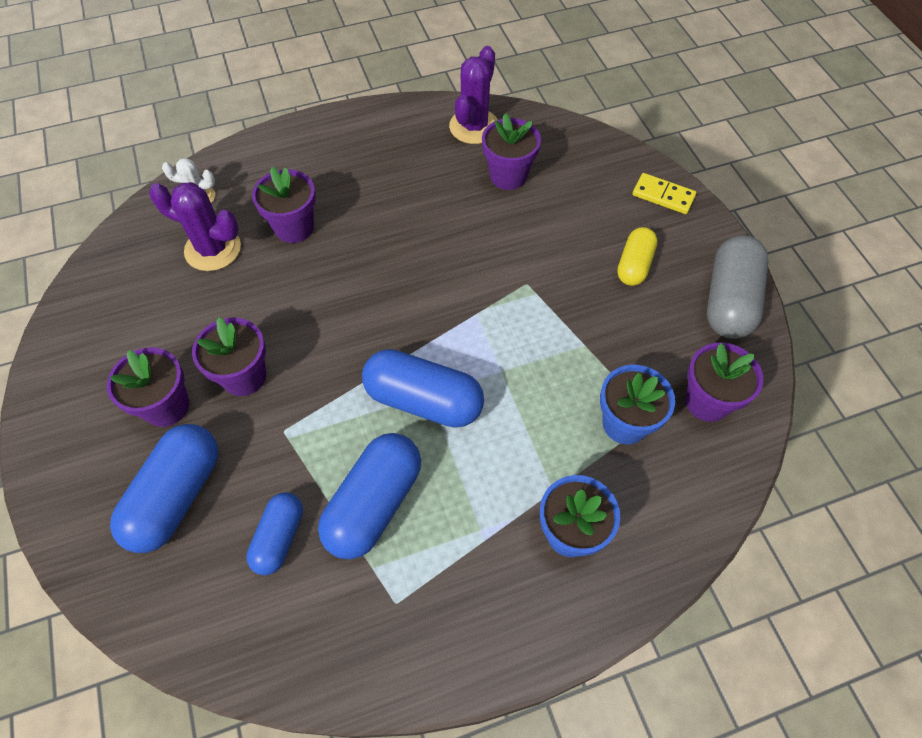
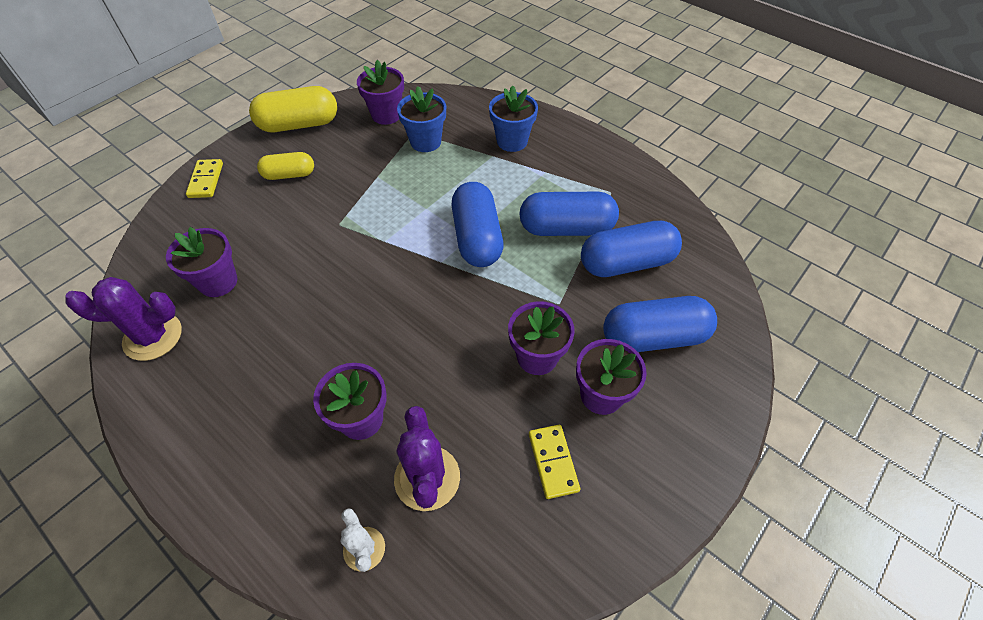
camera: 120 degrees left, 5 degrees down
blue capsule [246,492,303,575] -> blue capsule [581,221,682,277], size x1.65
grey capsule [707,235,768,339] -> yellow capsule [249,86,337,132]
none -> yellow domino [529,425,580,499]

